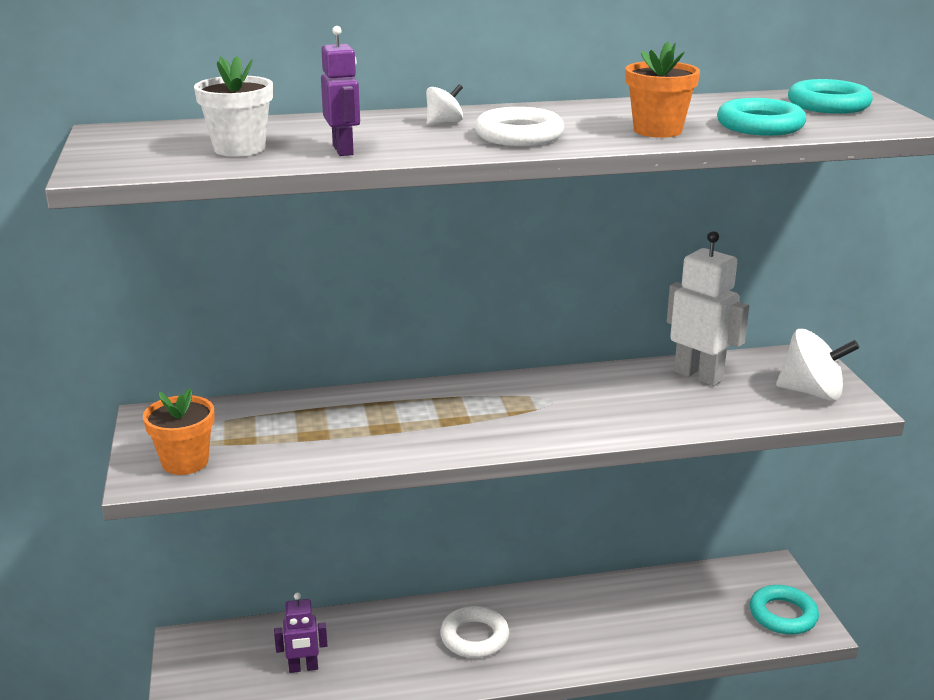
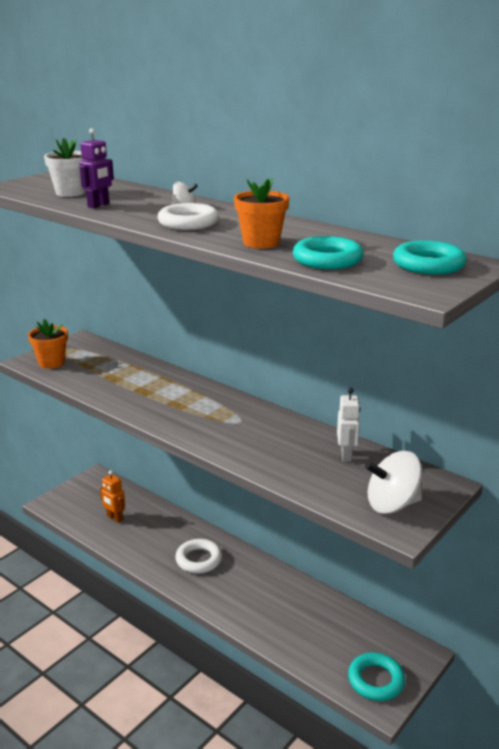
camera: 50 degrees right, 0 degrees up
purple robot [274,593,328,673] -> orange robot [100,470,125,523]
white robot [667,231,749,386] -> white robot [337,388,360,462], size x0.62
white spinning top [776,329,859,401] -> white spinning top turned 105 degrees clockwise [365,451,422,514]

